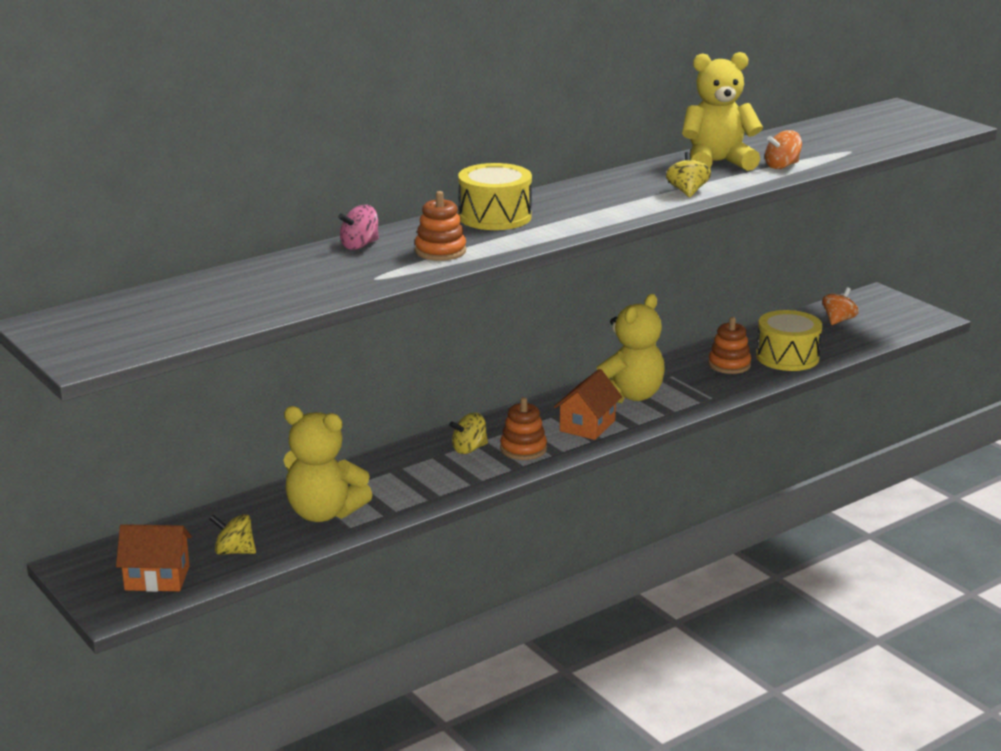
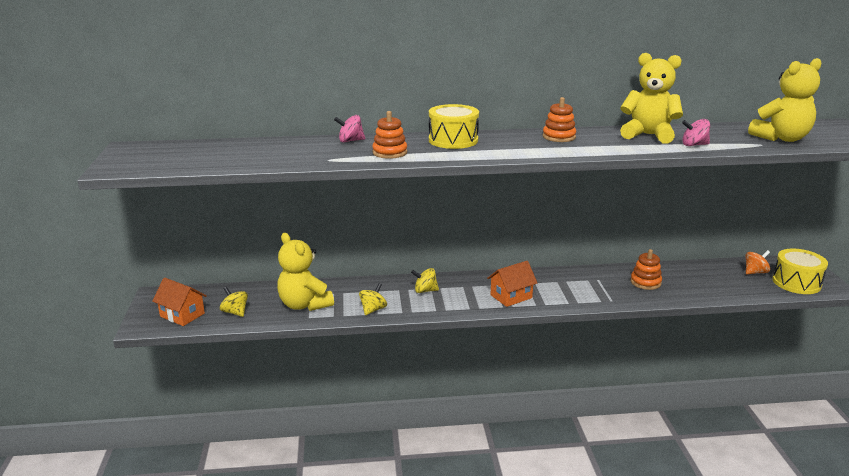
camera: 30 degrees right, 0 degrees up
orange stacking toy [500,397,547,460] -> orange stacking toy moved to [543,97,576,142]
yellow teddy bear [596,294,665,403] -> yellow teddy bear moved to [748,58,821,142]
yellow spinning top [666,152,711,197] -> yellow spinning top moved to [359,283,387,315]
yellow drum [756,310,822,371] -> yellow drum moved to [772,249,828,294]
orange spinning top [765,130,802,169] -> pink spinning top [682,119,710,146]

